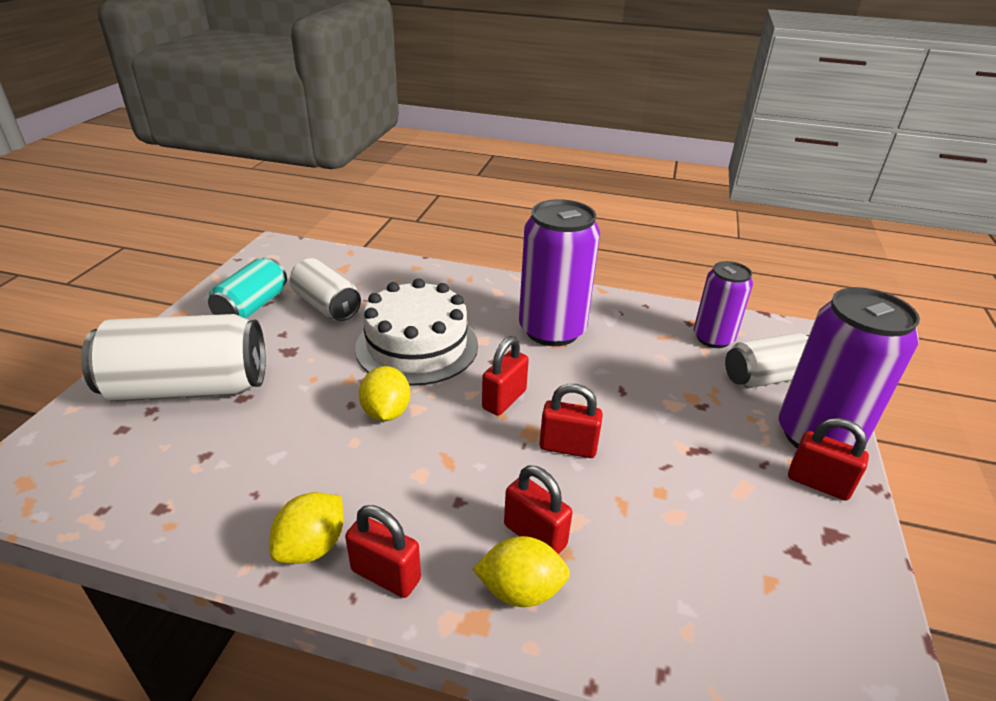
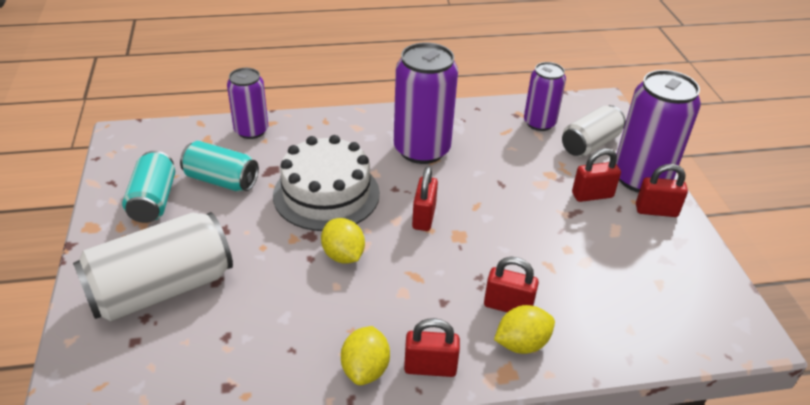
camera: 25 degrees left, 5 degrees up
white can [290,258,361,321] -> turquoise can [180,141,259,192]
red padlock [539,384,603,458] -> red padlock moved to [572,148,621,202]
none -> purple can [227,68,268,139]

